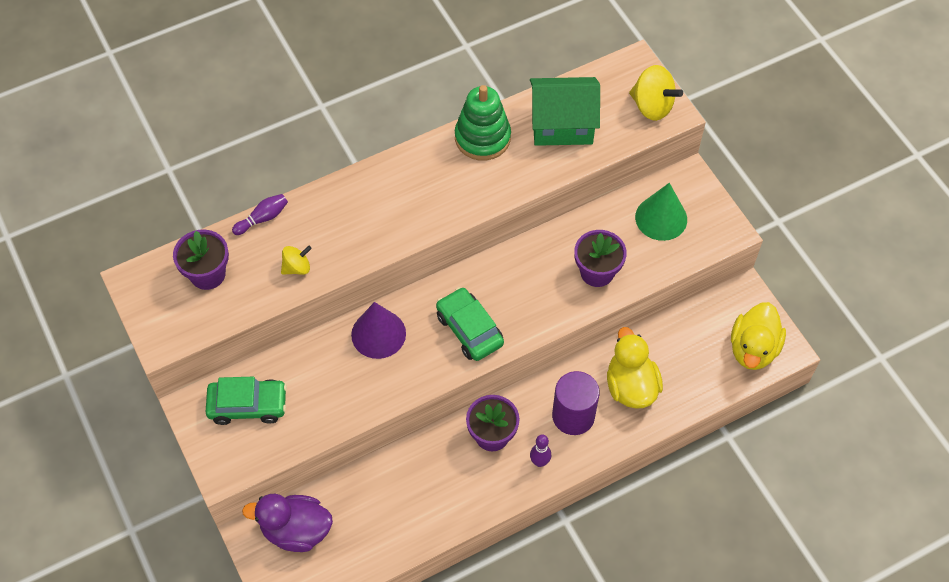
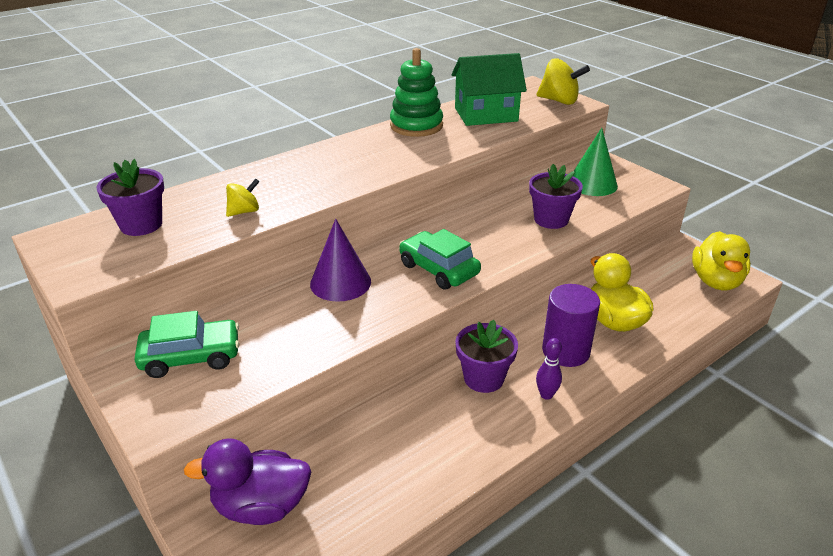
camera: 10 degrees left, 25 degrees down
purple bowling pin [232,194,288,235] -> none

